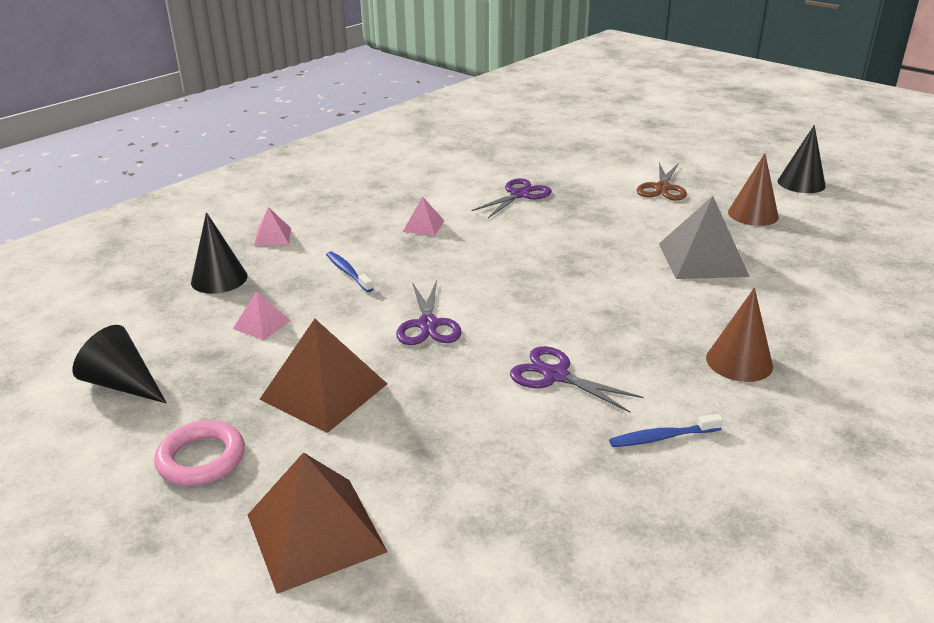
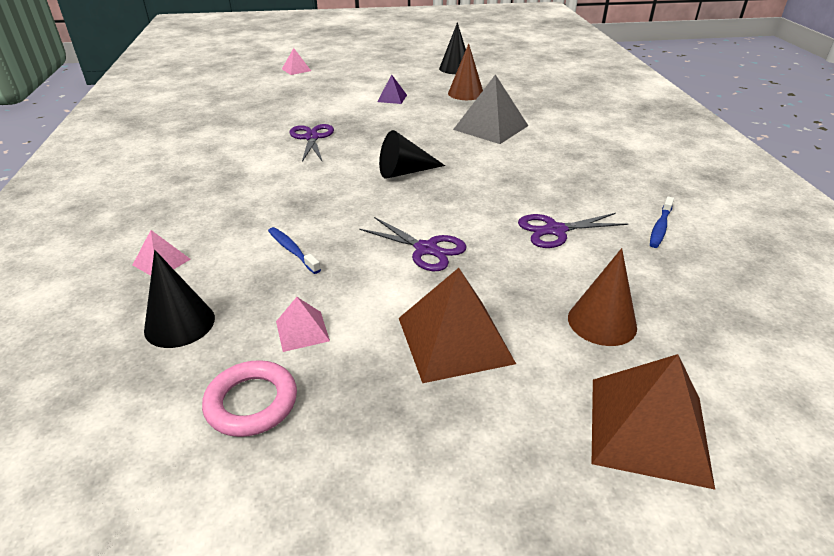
camera: 50 degrees left, 5 degrees up
black cone [73,325,167,404] -> black cone moved to [379,130,445,179]
pink ring [154,420,245,486] -> pink ring moved to [202,360,297,437]
blue toothbrush [326,251,373,292] -> blue toothbrush turned 45 degrees clockwise [268,227,321,274]
pink pyramid [403,196,444,236] -> pink pyramid moved to [282,48,311,75]
brown scissors [636,163,687,201] -> purple pyramid [377,75,407,104]
brown cone [706,288,773,382] -> brown cone moved to [568,248,637,346]

